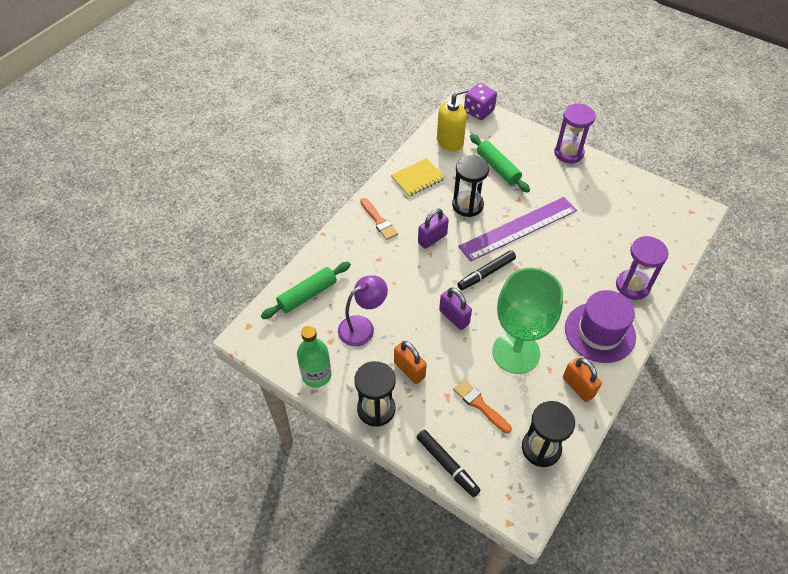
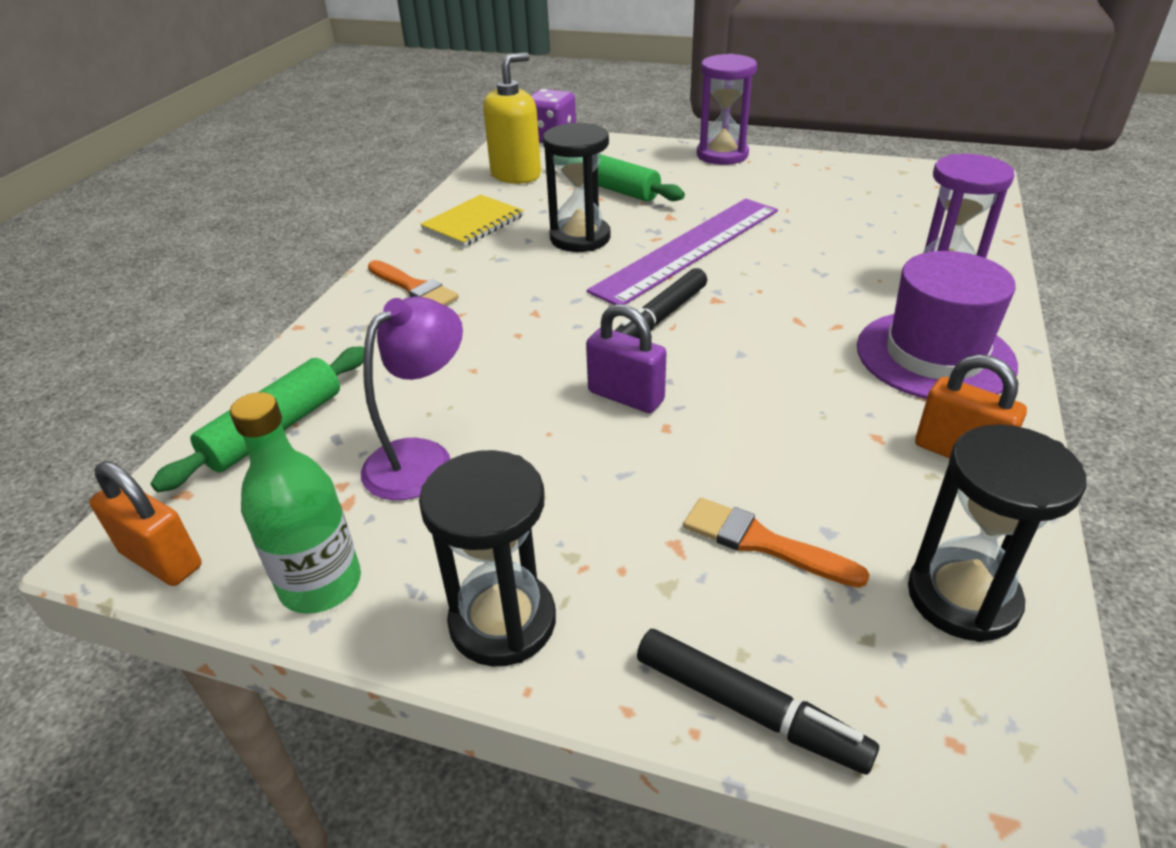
camera: 15 degrees left, 15 degrees down
orange padlock [394,341,427,384] -> orange padlock moved to [89,461,202,586]
purple padlock [418,209,449,249] -> none
green goblet [492,268,563,374] -> none

